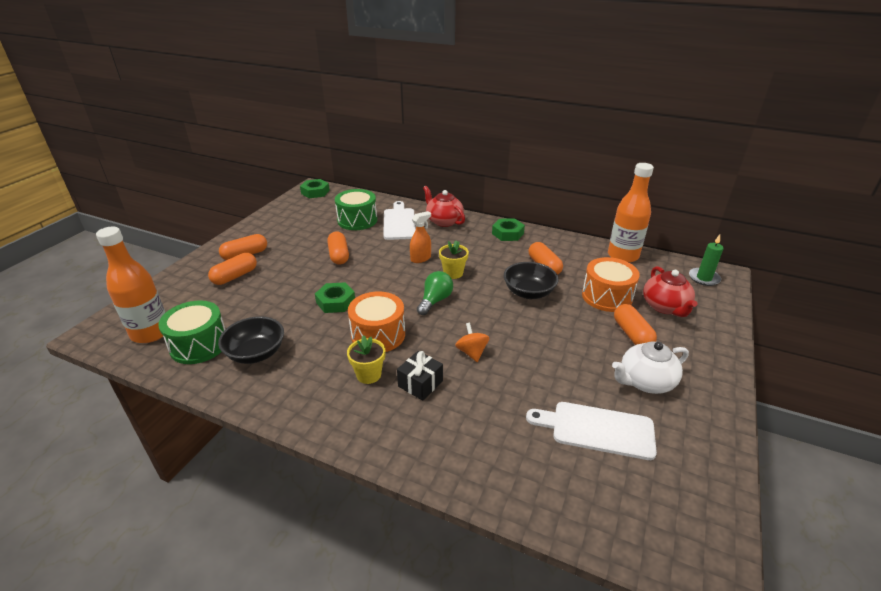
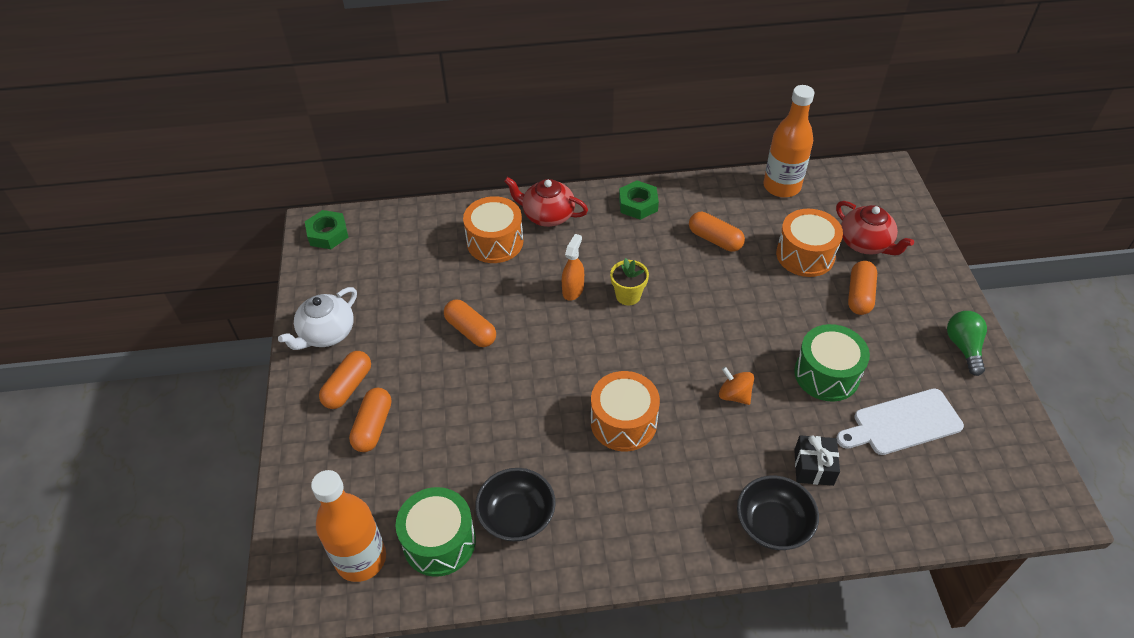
camera: 30 degrees left, 15 degrees up
green nut [315,282,355,313] -> none
green drum [335,189,377,230] -> green drum moved to [794,324,870,402]
yellow flower pot [347,335,385,384] -> none
white cutting board [383,201,416,240] -> orange drum [463,196,523,263]
black gift [397,351,443,401] -> black gift moved to [794,435,840,486]
green light bulb [417,271,453,315] -> green light bulb moved to [947,311,987,376]
black bowl [504,262,559,299] -> black bowl moved to [737,476,819,550]
white teapot [612,341,689,394] -> white teapot moved to [278,287,357,350]
orange capsule [614,304,657,345] -> orange capsule turned 60 degrees clockwise [848,261,877,315]
green candle [689,235,724,286] -> none

